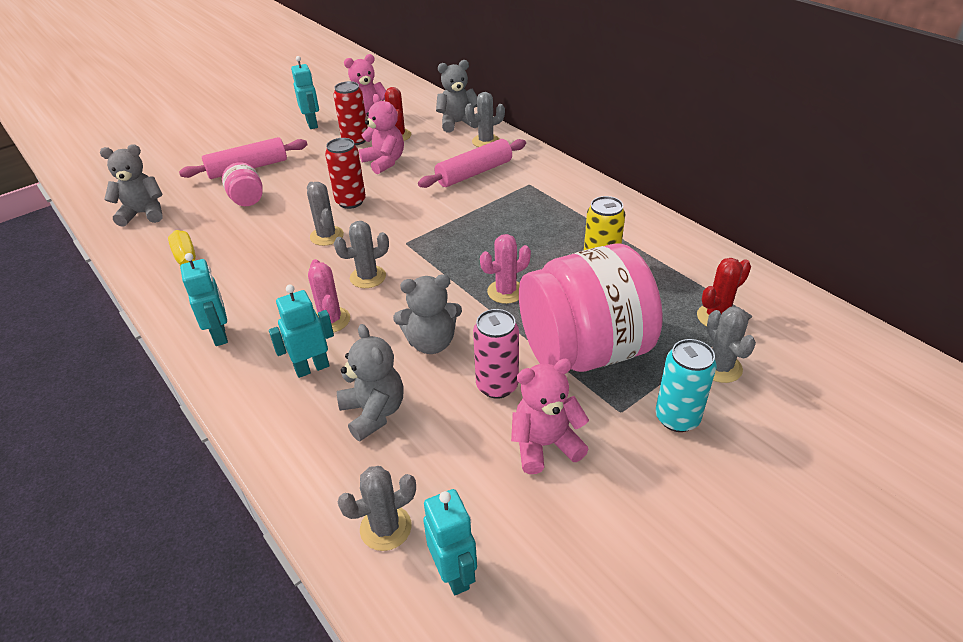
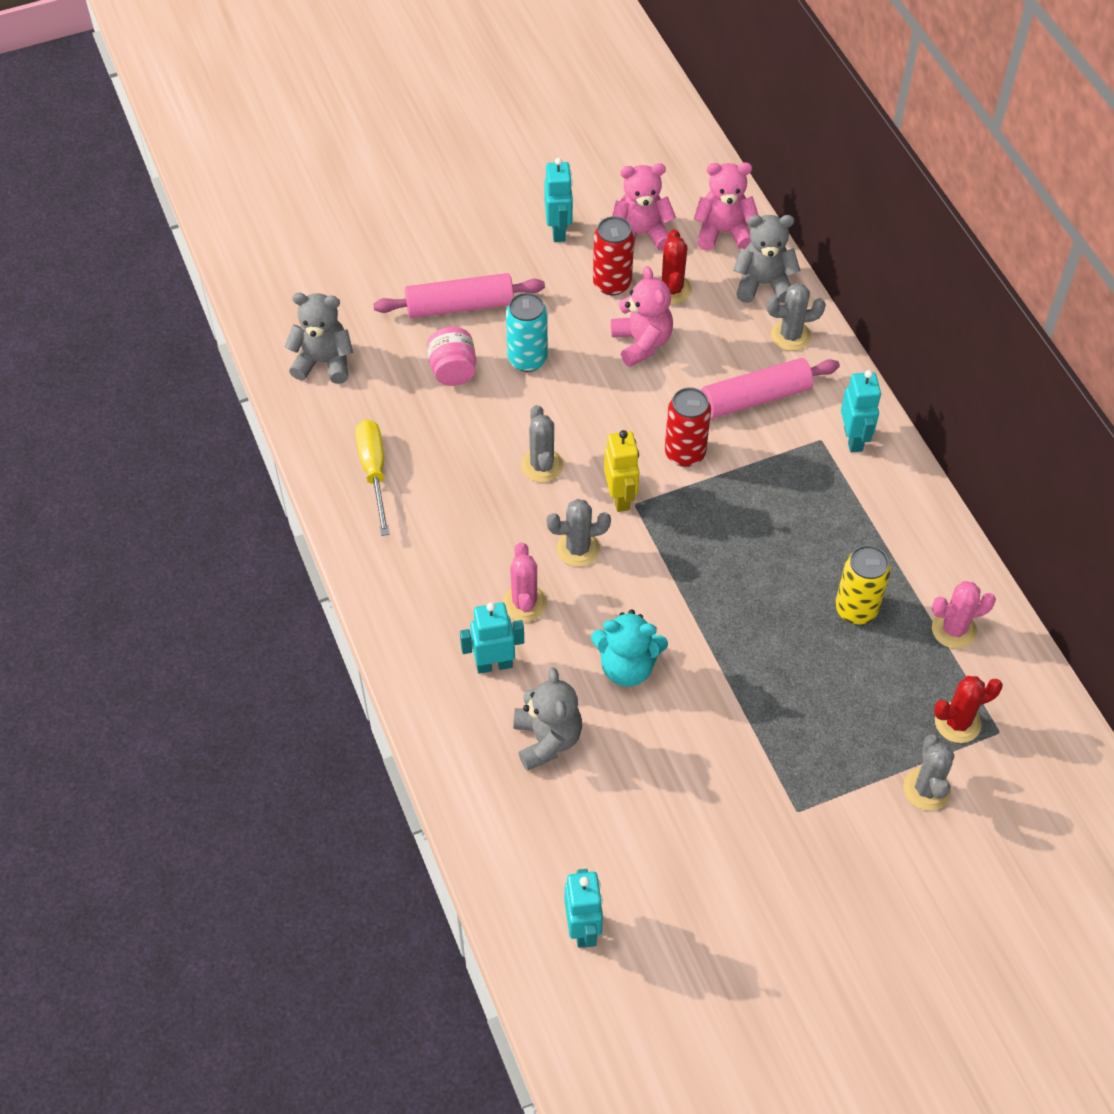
camera: 15 degrees right, 15 degrees up
turquoise robot [180,253,228,346] -> turquoise robot moved to [841,370,881,452]
red can [325,138,366,209] -> red can moved to [665,387,711,467]
grey cactus [338,466,416,551] -> none
grey teddy bear [393,274,462,354] -> turquoise teddy bear [591,609,668,687]
pink can [473,309,519,399] -> none
pink cactus [480,234,531,304] -> pink cactus moved to [932,581,996,649]
pink teddy bear [511,359,589,474] -> pink teddy bear moved to [694,162,758,251]
pink jar [519,243,663,372] -> none
turquoise can [655,339,717,432] -> turquoise can moved to [506,293,548,372]
none -> yellow robot [604,430,640,512]

